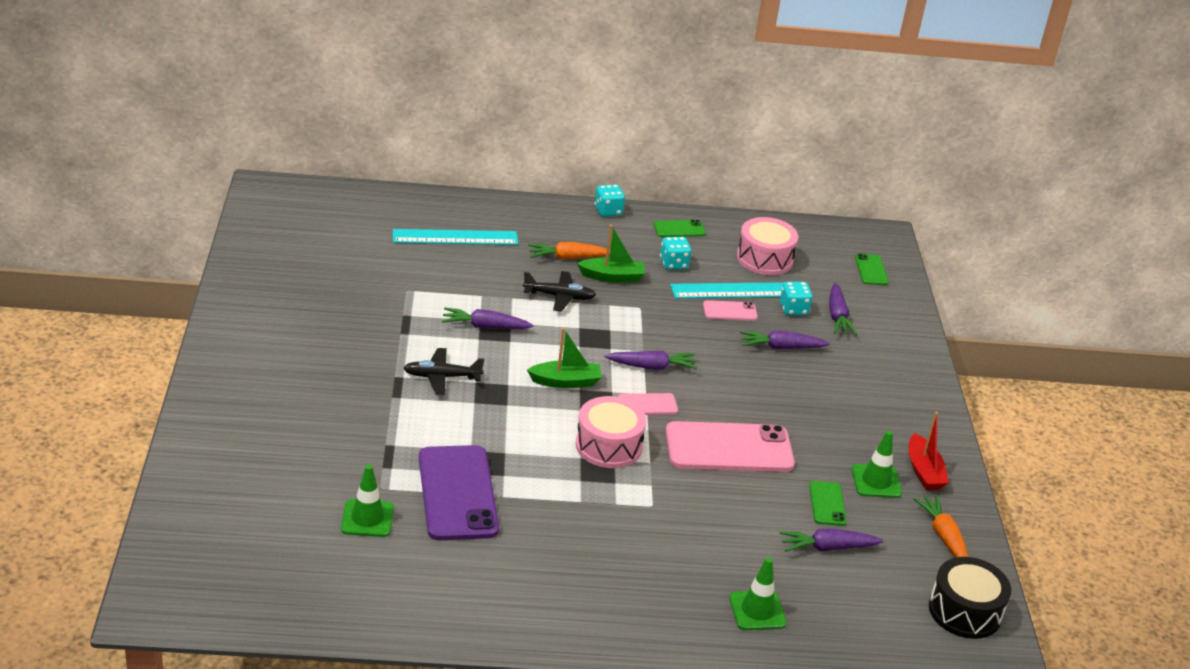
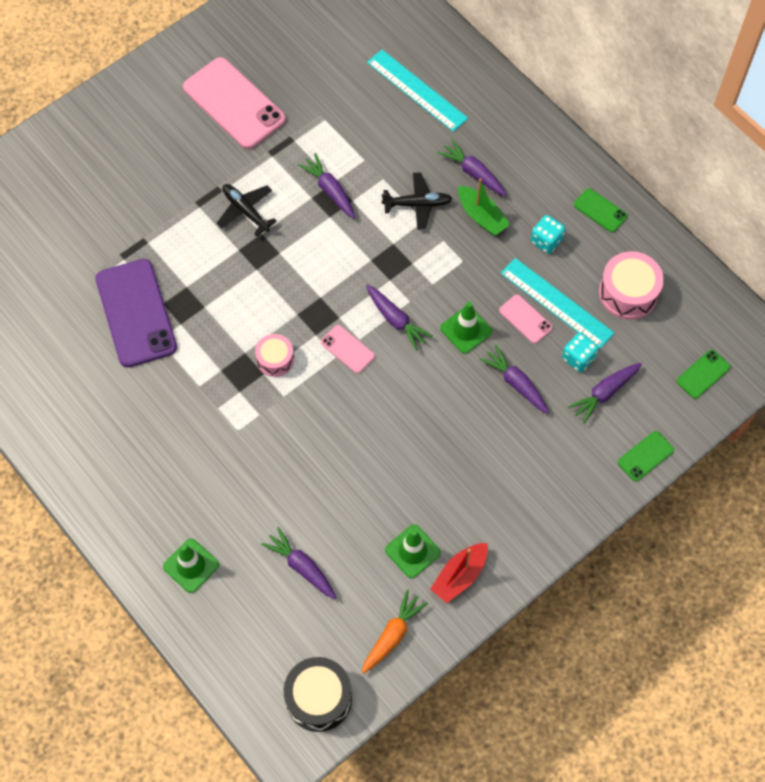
camera: 55 degrees right, 30 degrees up
green traffic cone [341,465,394,537] -> green traffic cone moved to [440,302,492,354]
purple phone [419,445,499,540] -> purple phone turned 60 degrees counterclockwise [95,259,177,368]
black plane [523,271,596,312] -> black plane turned 60 degrees counterclockwise [382,172,452,230]
green boat [527,327,602,388] -> none
orange carrot [528,242,610,260] -> purple carrot [438,139,507,196]
pink drum [576,396,647,468] -> pink drum [255,334,294,377], size x0.62
turquoise dice [595,184,625,217] -> none
pink phone [666,421,795,472] -> pink phone moved to [183,57,286,149]
green phone [809,481,847,526] -> green phone moved to [618,431,674,481]

